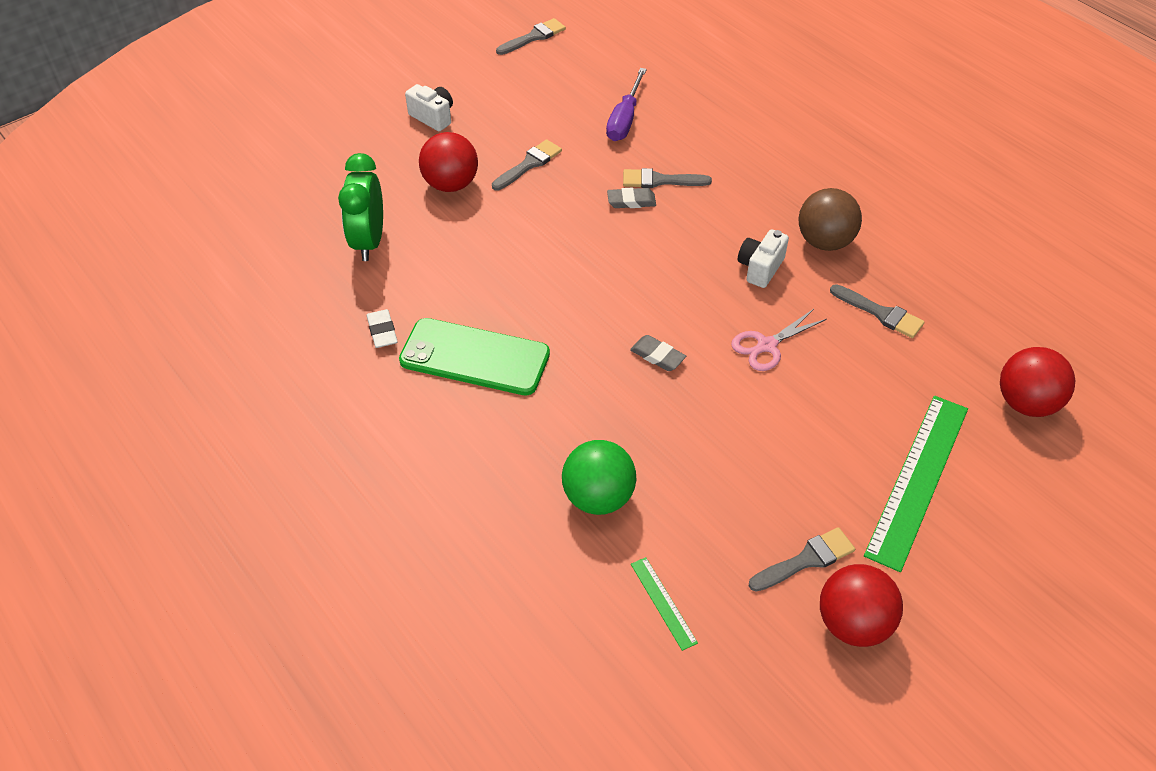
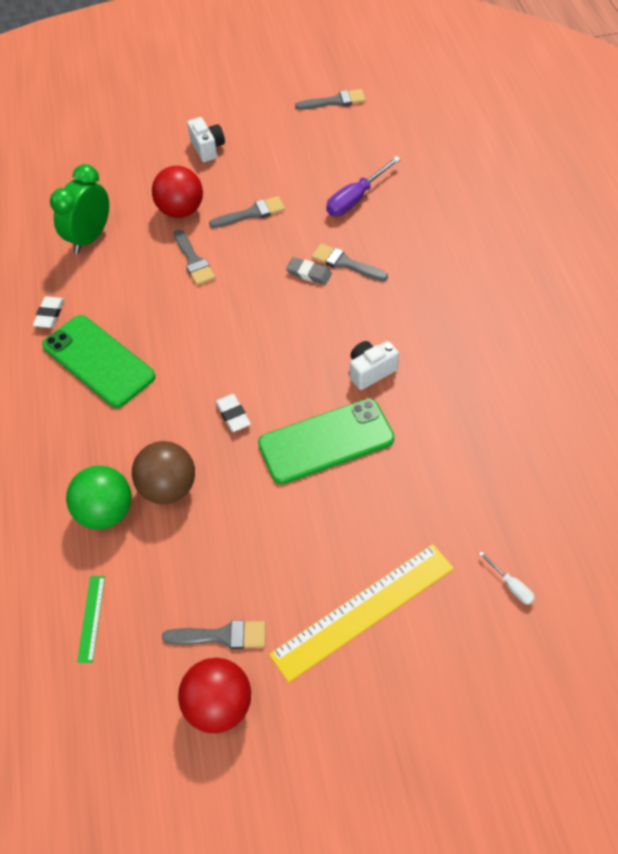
camera: 30 degrees right, 5 degrees up
grey eraser [630,335,686,371] -> white eraser [215,394,251,432]
pink scissors [731,309,827,371] -> green phone [258,399,394,484]
brown ball [798,188,862,251] -> brown ball moved to [132,441,195,504]
grey brush [830,284,925,338] -> grey brush moved to [174,229,215,286]
green ruler [864,396,968,572] -> yellow ruler [269,544,454,683]
red ball [1000,347,1075,417] -> white screwdriver [479,551,535,605]

